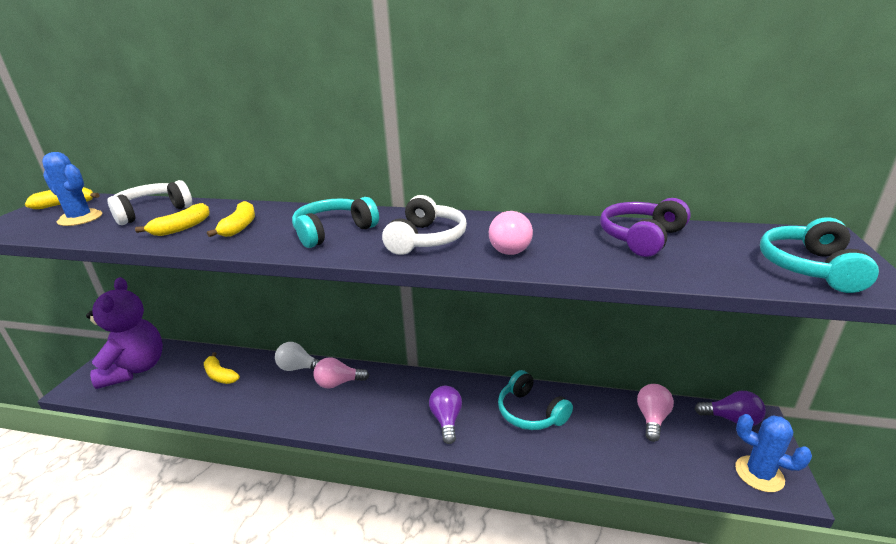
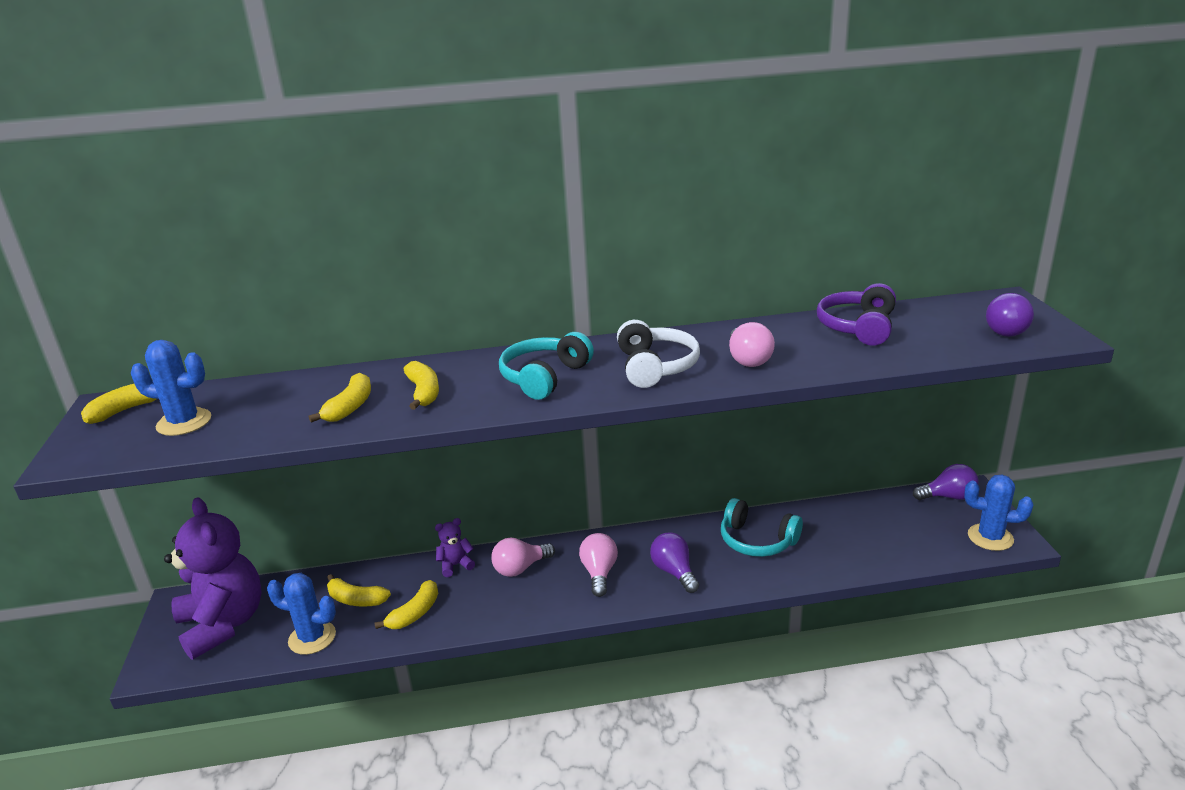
camera: 20 degrees left, 0 degrees up
white headphones [108,180,192,225] -> none
white light bulb [275,342,320,371] -> purple teddy bear [435,518,475,577]
pink light bulb [637,384,674,442] -> pink light bulb moved to [579,533,618,597]
turquoise headphones [760,217,879,293] -> purple light bulb [986,293,1034,337]
none -> blue cactus [267,573,336,655]
none -> yellow banana [375,580,438,629]

